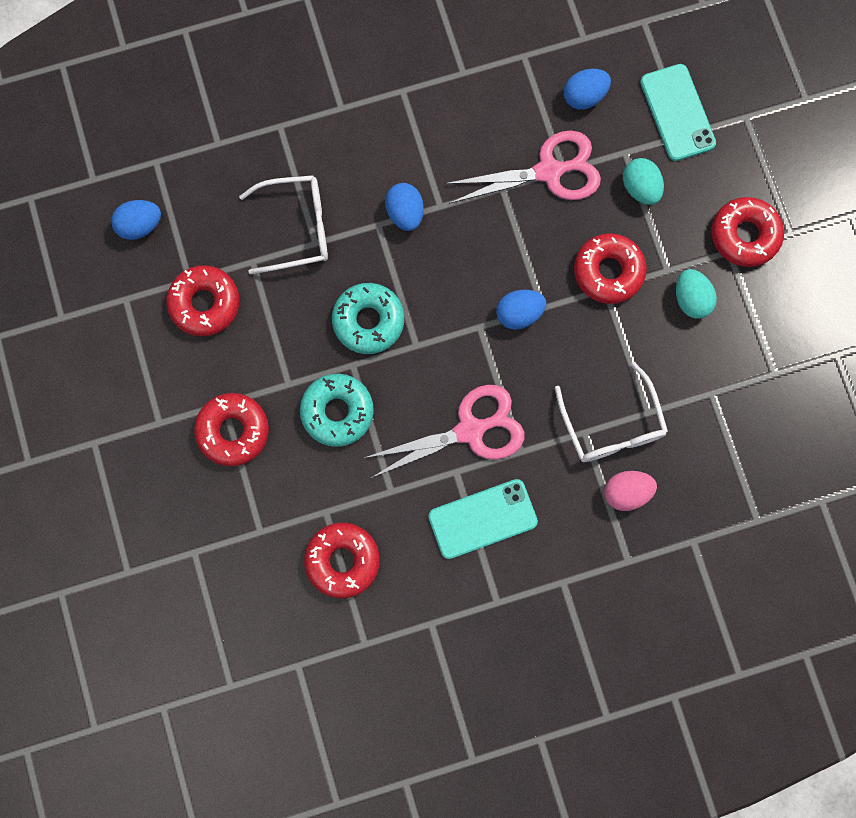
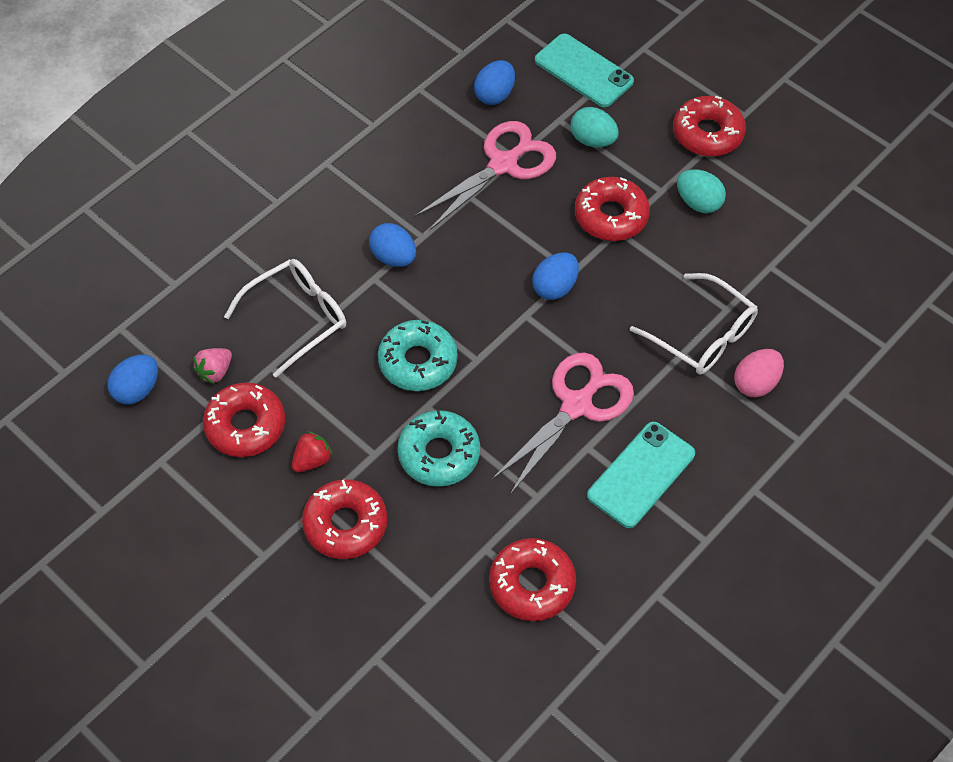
camera: 30 degrees left, 20 degrees down
none -> pink strawberry [193,348,232,384]
none -> red strawberry [292,431,333,472]

